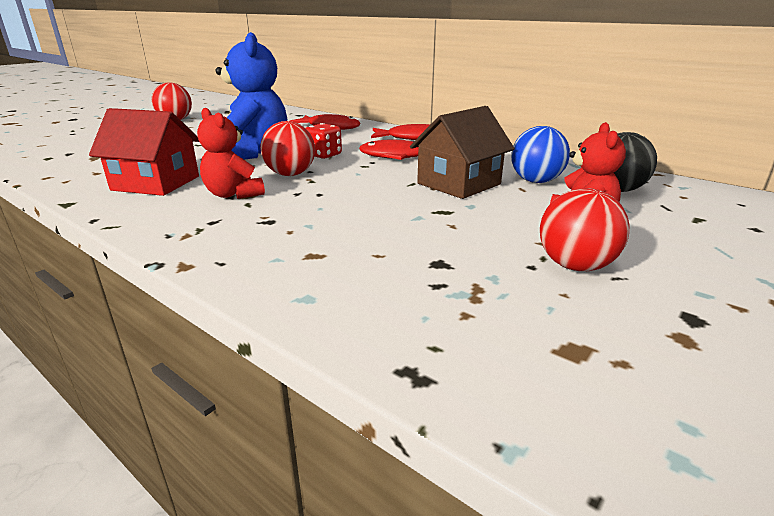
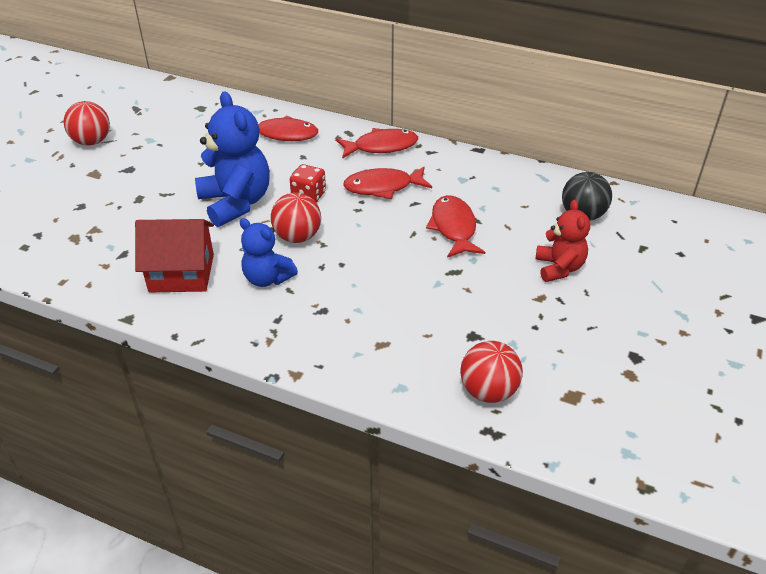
camera: 15 degrees left, 15 degrees up
red teddy bear [197,108,265,199] -> blue teddy bear [240,218,298,287]
brown house [410,106,515,199] -> red fish [426,195,485,258]
blue ball [511,126,570,183] -> none
red ball [540,188,629,272] -> red ball moved to [460,341,523,403]

